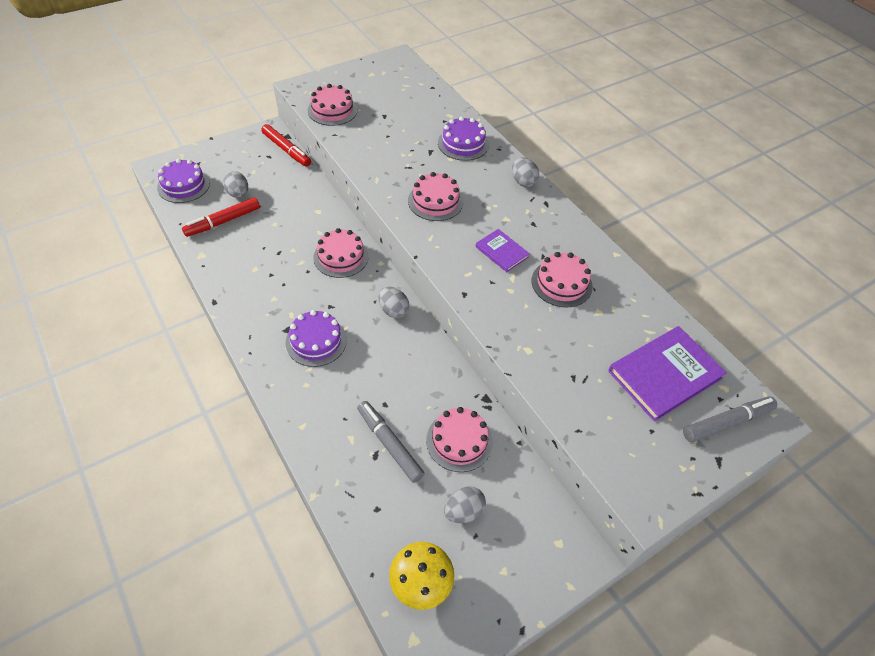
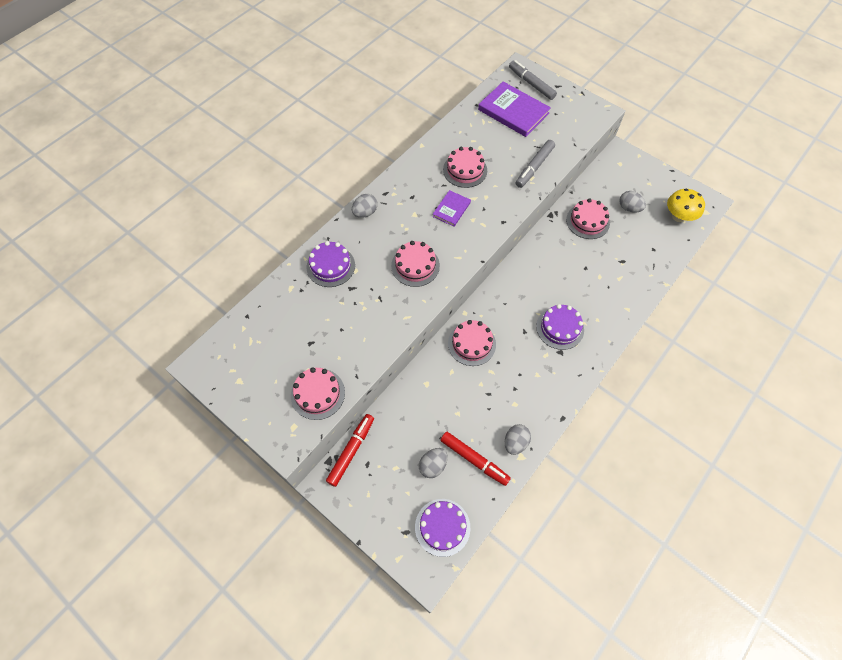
camera: 105 degrees left, 10 degrees up
grey marker [357,401,425,483] -> grey marker moved to [516,140,555,188]
grey egg [378,287,409,318] -> grey egg moved to [505,424,531,455]

